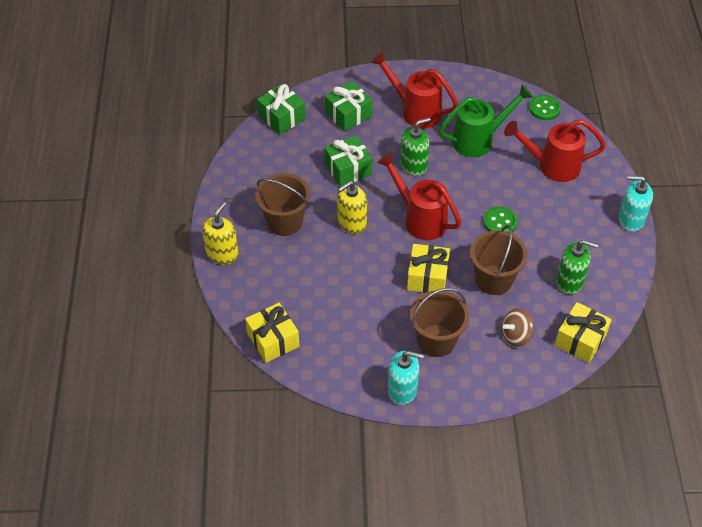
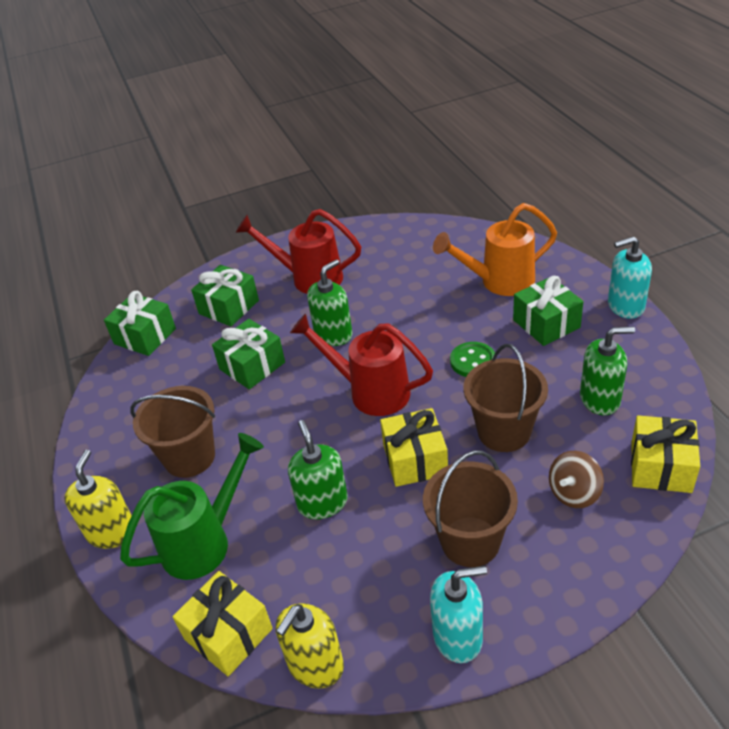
camera: 15 degrees left, 10 degrees down
yellow soap dispenser [337,181,367,234] -> yellow soap dispenser moved to [276,603,344,689]
green watering can [439,84,533,157] -> green watering can moved to [120,433,264,580]
red watering can [504,119,606,182] -> orange watering can [433,203,557,296]
green button [529,95,561,120] -> none
none -> green soap dispenser [288,420,348,519]
none -> green gift [513,276,583,346]

